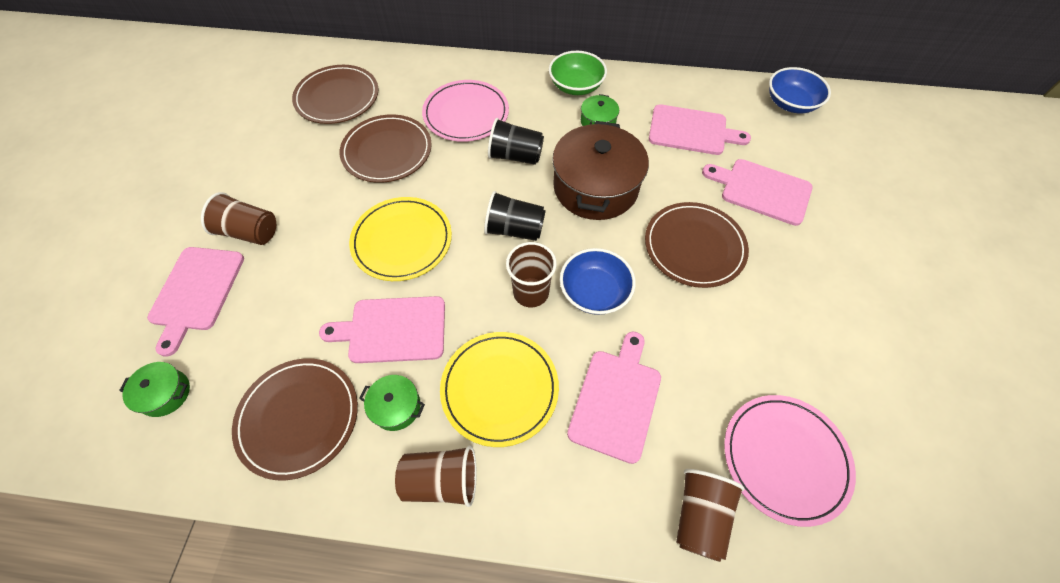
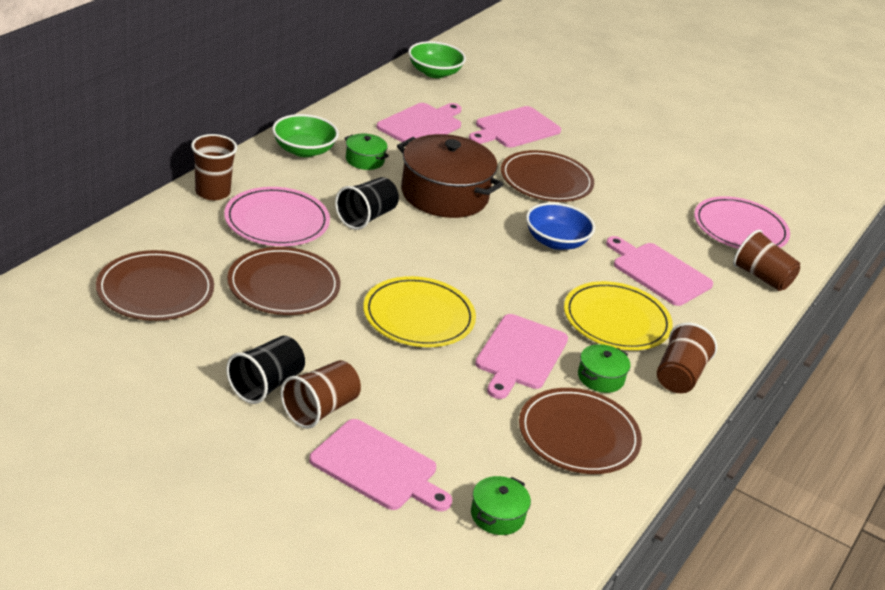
camera: 70 degrees left, 25 degrees down
black cup [484,191,546,241] -> black cup moved to [226,336,305,404]
brown cup [506,242,557,307] -> brown cup moved to [191,134,237,200]
blue bowl [769,67,831,113] -> green bowl [408,41,466,78]

